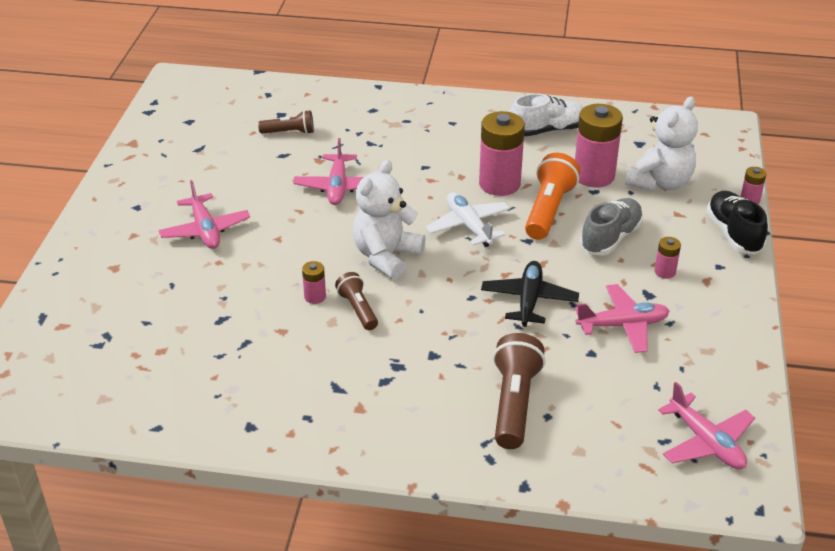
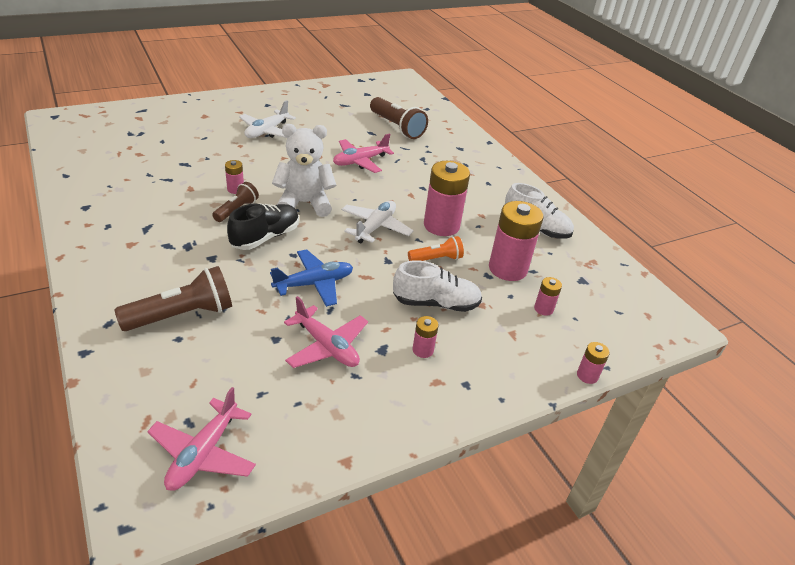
camera: 50 degrees right, 0 degrees up
pink plane [158,180,250,249] -> white plane [239,100,296,138]
brown flashlight [258,110,314,134] -> brown flashlight [370,97,428,139], size x1.68
black plane [481,261,579,327] -> blue plane [270,249,353,307]
orange flashlight [525,153,580,240] -> orange flashlight [408,236,464,261], size x0.59
grey shoe [580,198,643,256] -> white shoe [393,260,482,312]
white teddy bear [625,96,698,191] -> pink battery [534,277,562,316]
black shoe [706,191,768,254] -> black shoe moved to [227,203,299,250]

